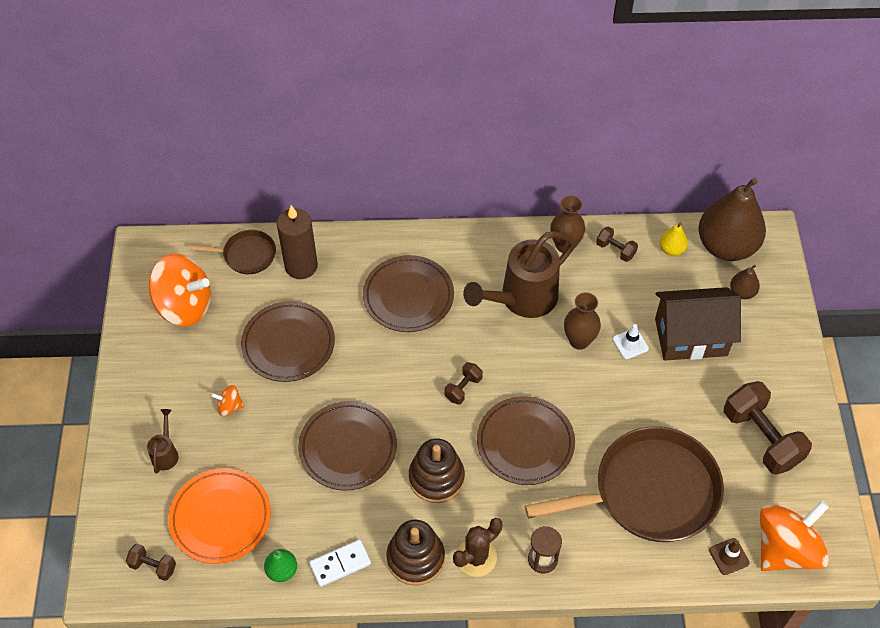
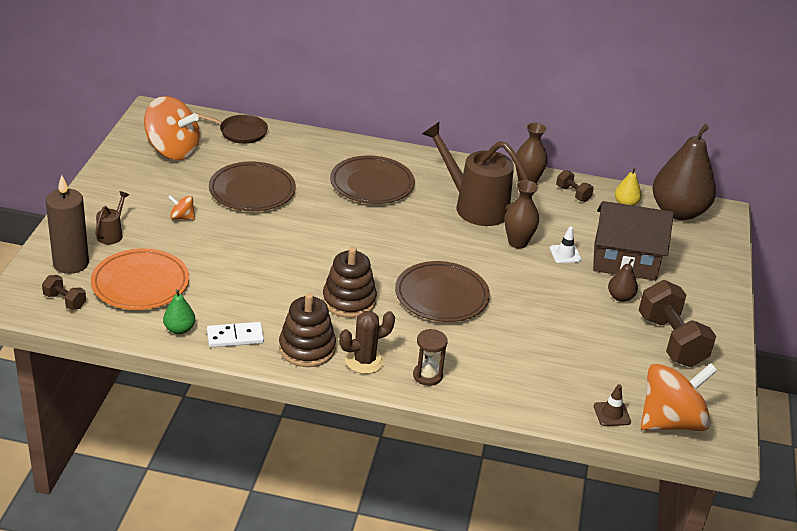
camera: 10 degrees right, 20 degrees down
brown candle [277,205,318,279] -> brown candle moved to [46,175,89,274]
brown plate [298,401,397,491] -> none
brown dumbbell [444,362,483,405] -> none
brown watering can [463,231,575,318] -> brown watering can turned 60 degrees clockwise [422,122,529,226]
brown pan [525,426,724,542] -> none
brown pear [730,265,760,299] -> brown pear moved to [608,259,638,302]

